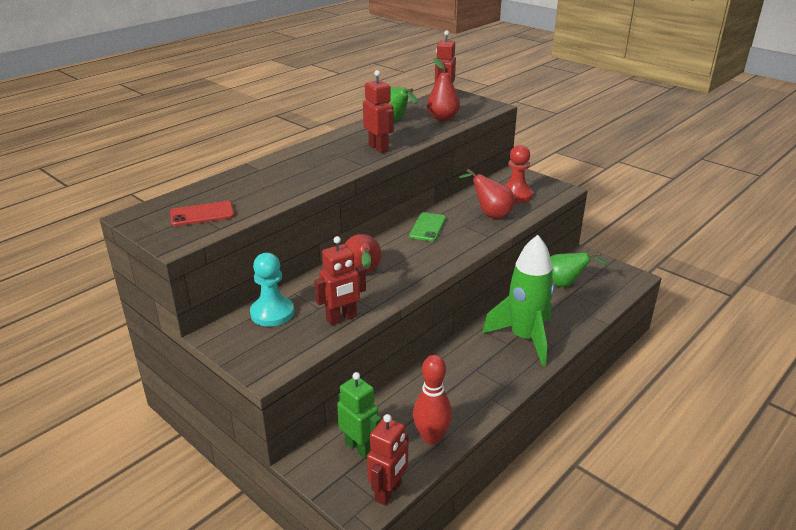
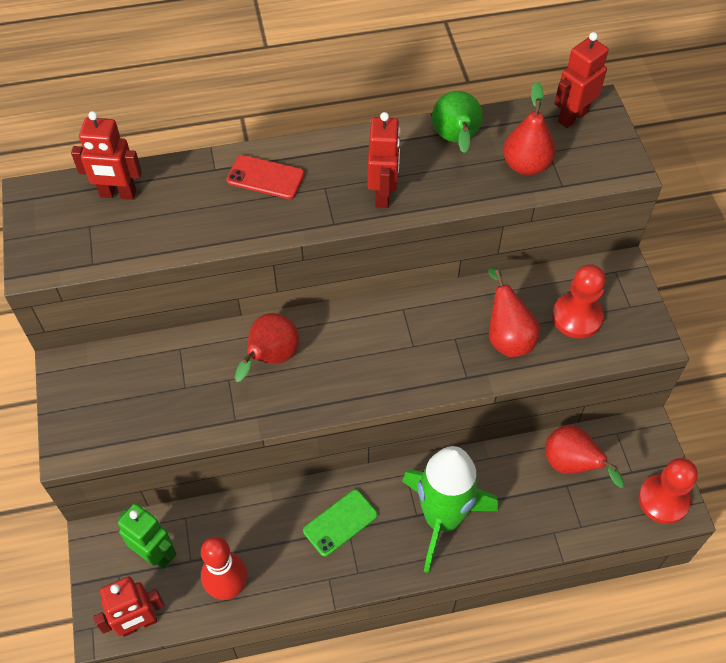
camera: 35 degrees right, 25 degrees up
red phone [170,201,235,226] -> red phone moved to [226,155,304,199]
turquoise pawn [250,253,294,327] -> none
red robot [314,236,366,325] -> red robot moved to [71,111,142,200]
green robot [337,372,381,459] -> green robot turned 45 degrees counterclockwise [118,503,177,569]
green phone [409,212,446,241] -> green phone moved to [303,490,378,557]
green pear [550,252,609,287] -> red pear [545,425,624,488]
none -> red pawn [638,458,698,524]

